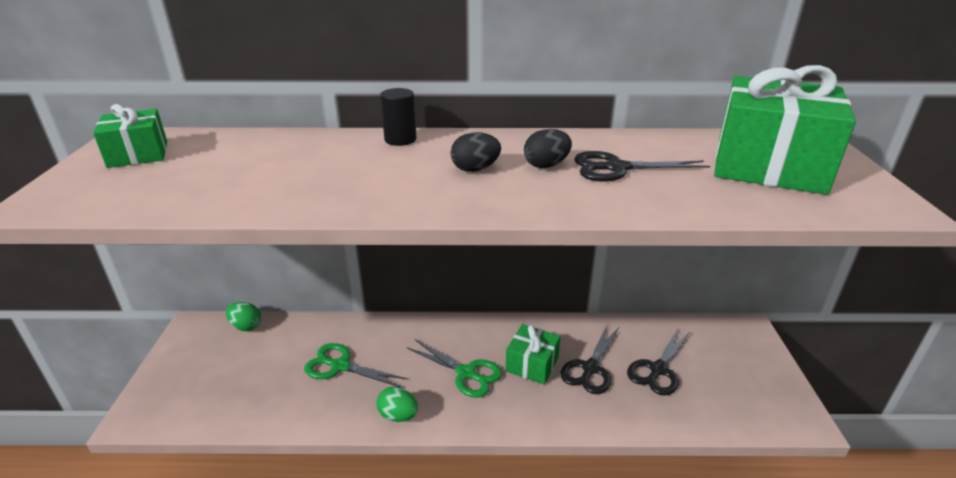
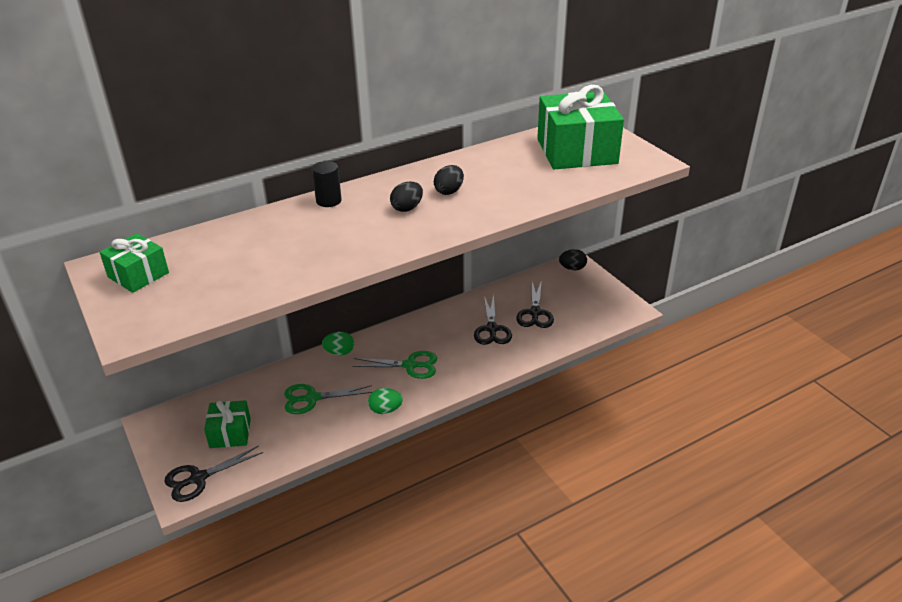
camera: 30 degrees left, 5 degrees up
green egg [226,302,261,331] -> green egg moved to [322,332,354,355]
green gift [505,324,561,385] -> green gift moved to [204,400,251,448]
black scissors [574,151,710,182] -> black scissors moved to [164,446,263,502]
none -> black egg [559,249,587,270]

